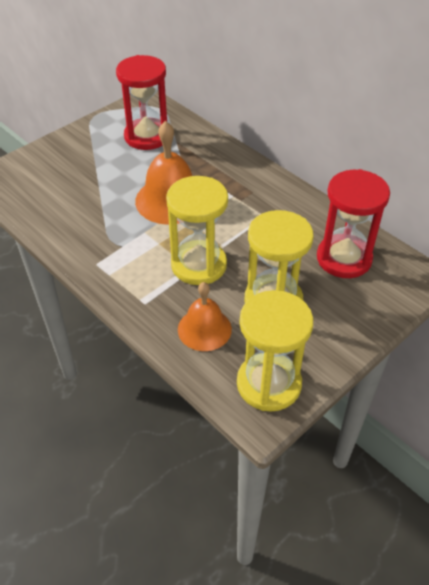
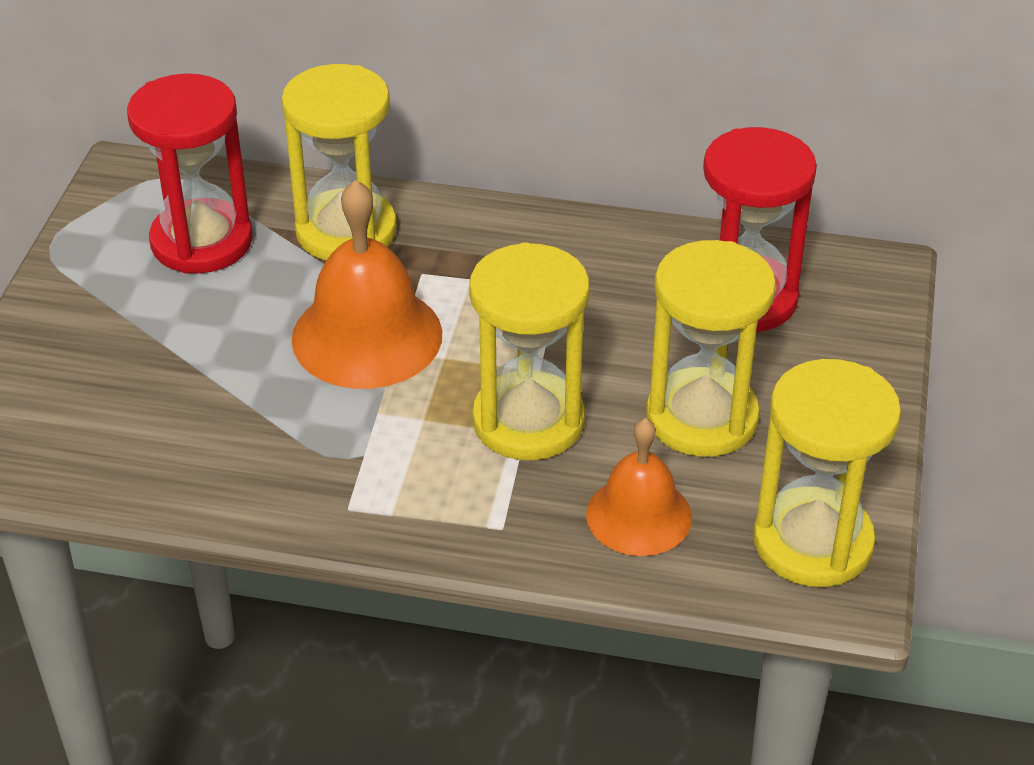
camera: 35 degrees left, 5 degrees down
none -> yellow hourglass [281,64,397,260]

